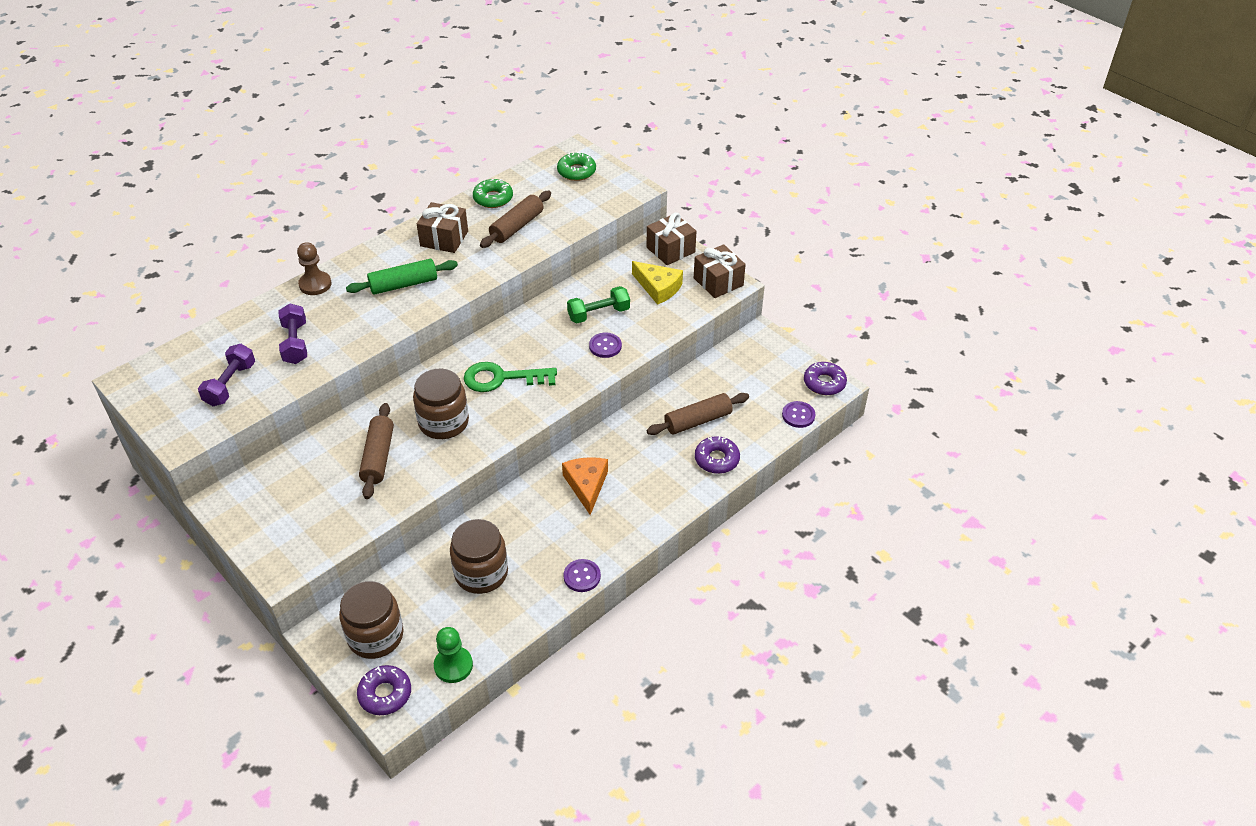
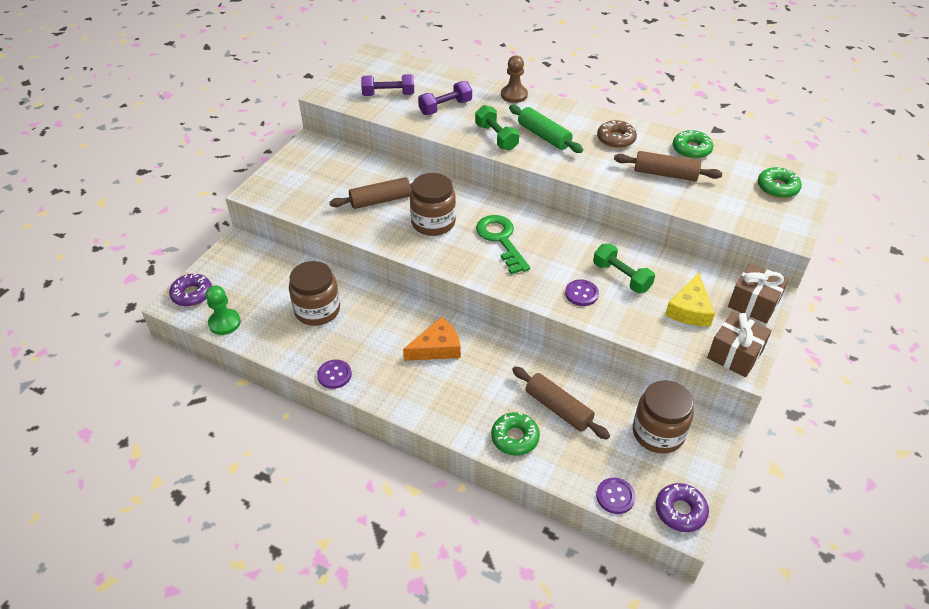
camera: 70 degrees right, 0 degrees up
brown jar [339,581,404,659] -> brown jar moved to [633,380,694,454]
brown gift [417,202,468,253] -> brown donut [597,120,637,148]
purple donut [695,436,740,474] -> green donut [491,412,540,456]
none -> green dumbbell [475,105,519,151]

